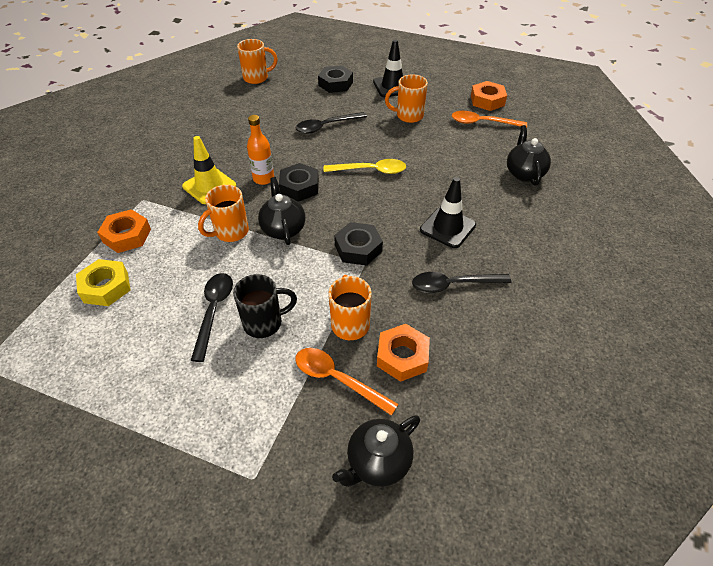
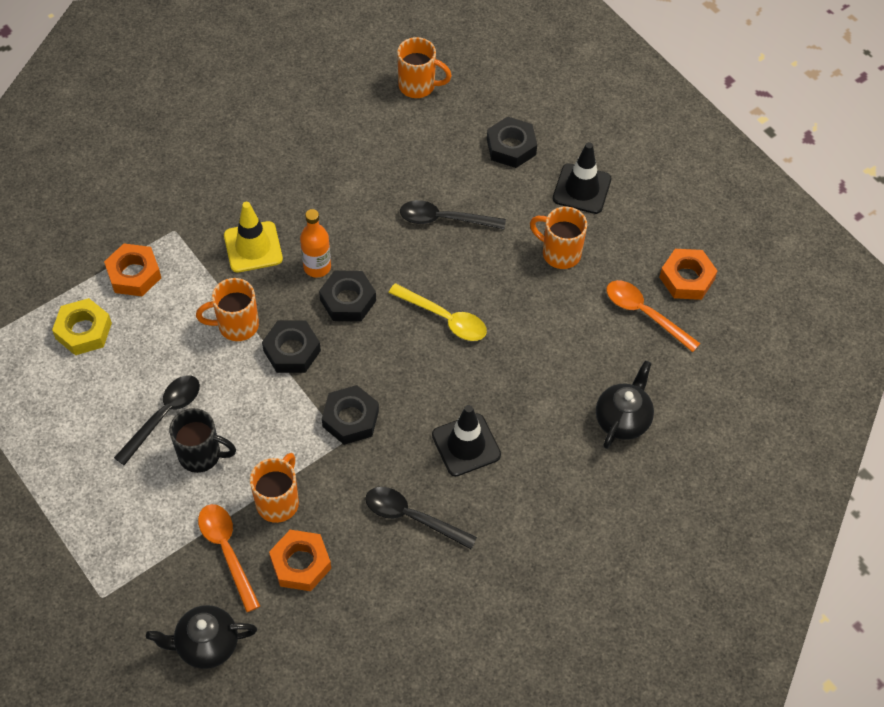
camera: 30 degrees right, 10 degrees up
black teapot [258,177,305,245] -> black nut [262,321,321,373]

